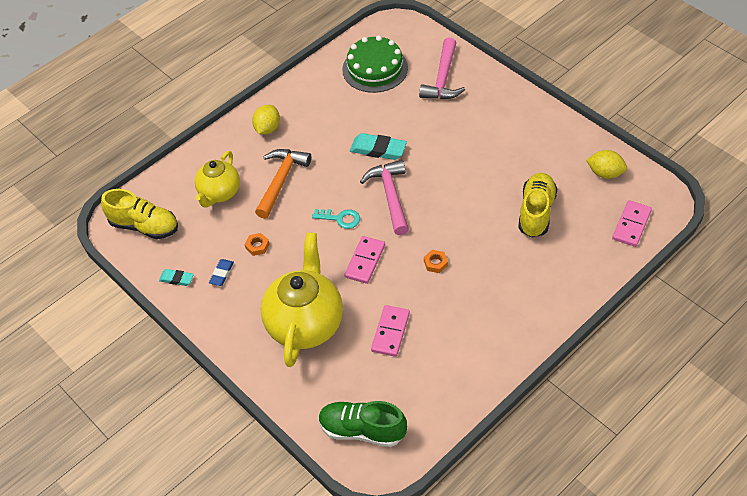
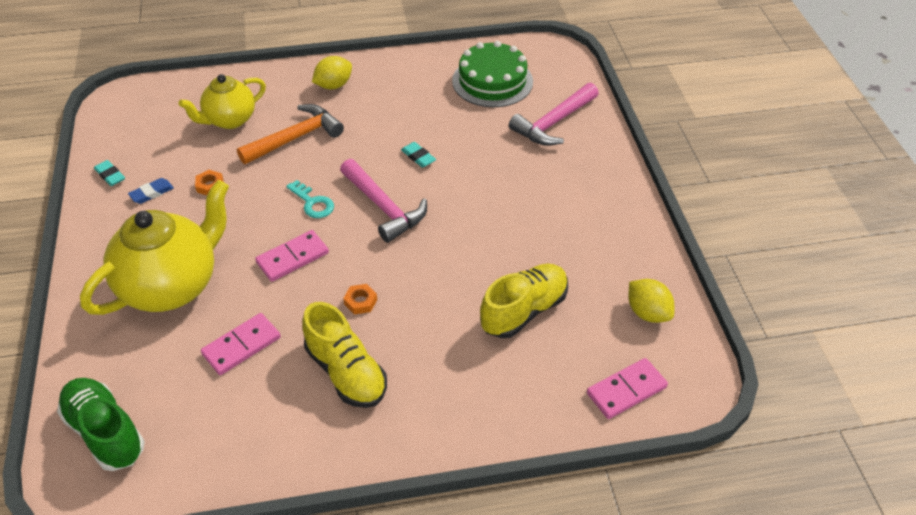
camera: 30 degrees right, 5 degrees down
yellow shoe [101,189,178,239] -> yellow shoe moved to [302,302,387,408]
turquoise eraser [350,133,407,160] -> turquoise eraser [401,142,436,168], size x0.58
pink hammer [360,160,409,235] -> pink hammer turned 120 degrees clockwise [340,159,427,243]

